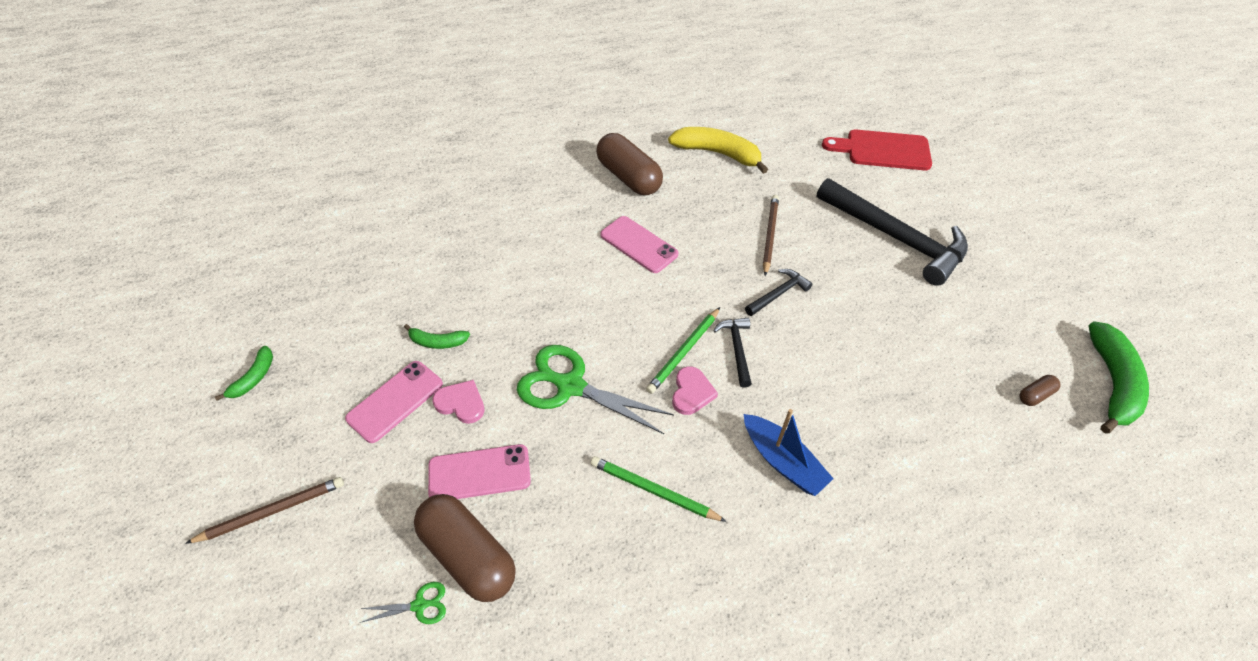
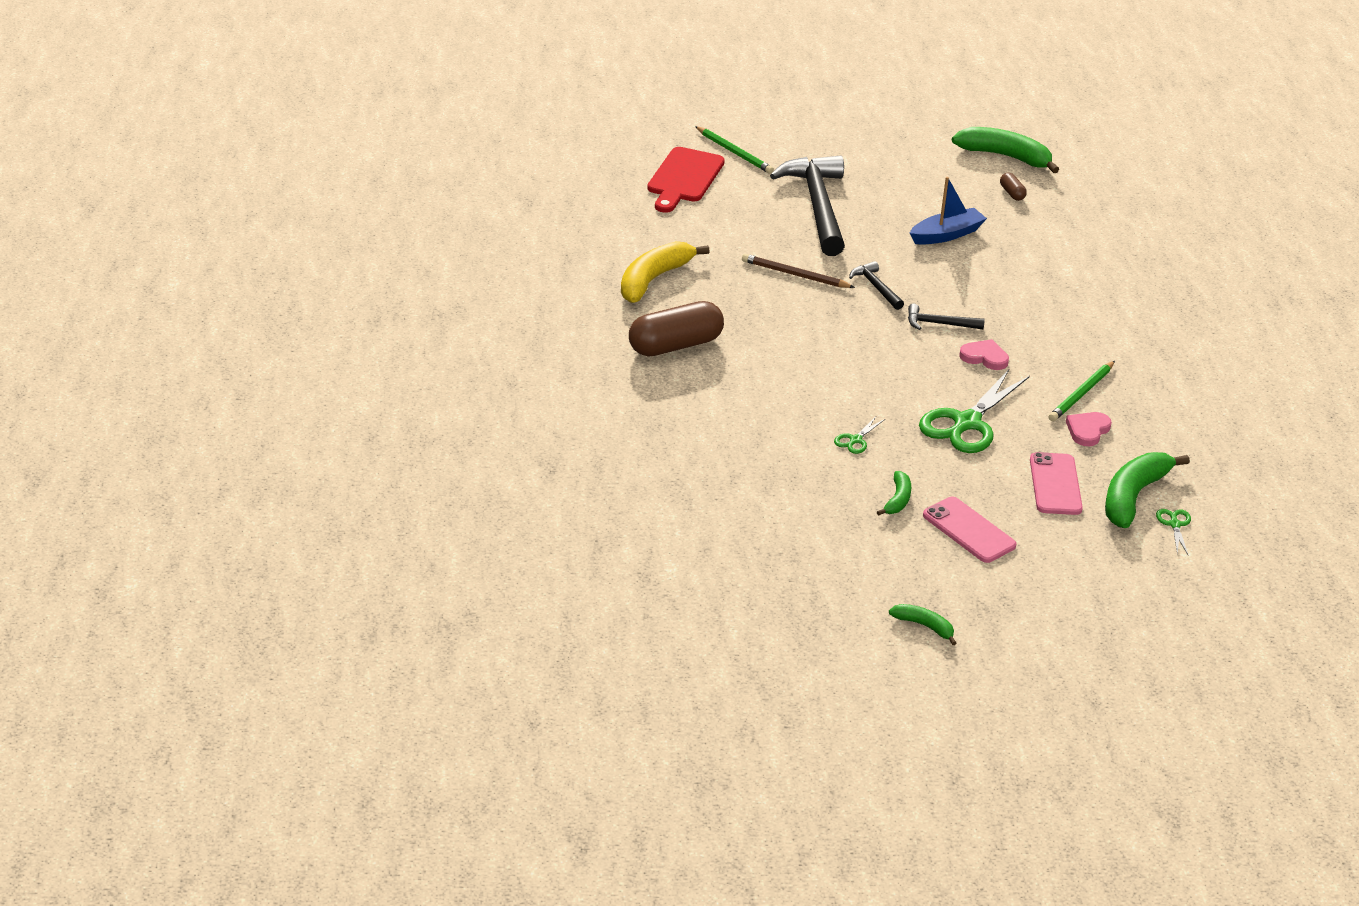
camera: 80 degrees left, 15 degrees down
brown pencil [185,477,344,544] -> none
brown capsule [414,494,515,602] -> green banana [1105,452,1190,528]
pink heart [433,380,485,424] -> pink heart moved to [1066,412,1112,446]
pink phone [600,216,679,273] -> none
green pencil [646,307,720,394] -> green pencil moved to [695,126,774,174]
blue boat [744,409,834,496] -> blue boat moved to [910,177,987,245]
black hammer [817,178,968,286] -> black hammer turned 60 degrees counterclockwise [770,156,845,256]
none -> green scissors [834,415,885,454]

